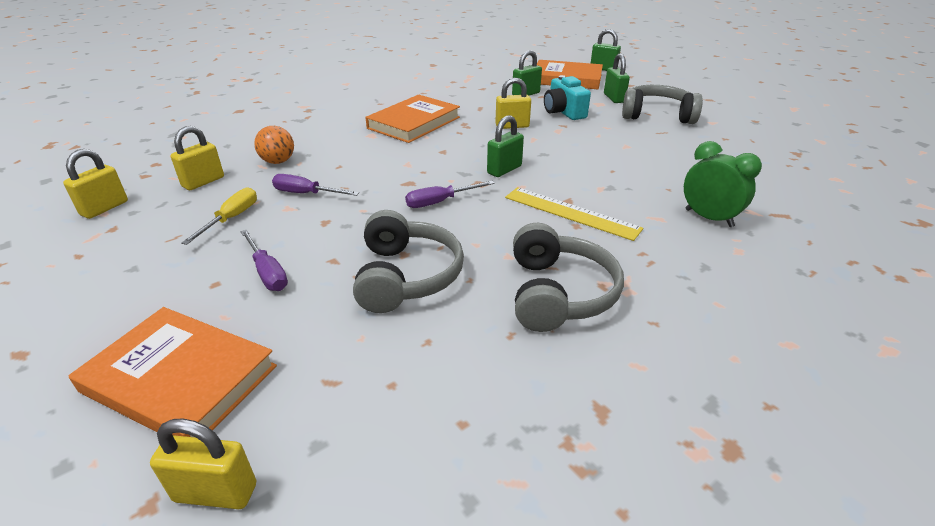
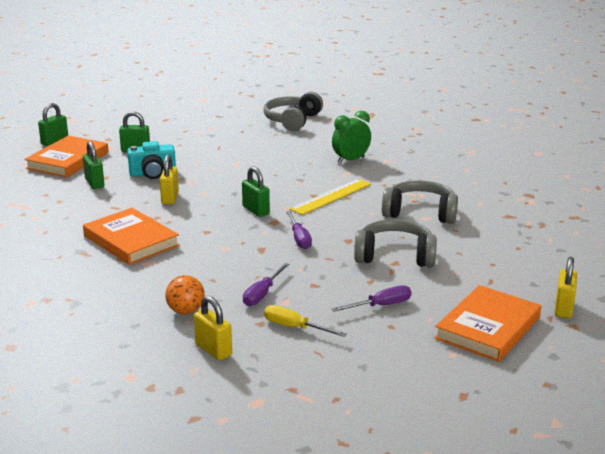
camera: 80 degrees left, 10 degrees down
yellow padlock [63,149,128,219] -> none
grey headphones [622,85,703,124] -> grey headphones moved to [263,92,323,131]

